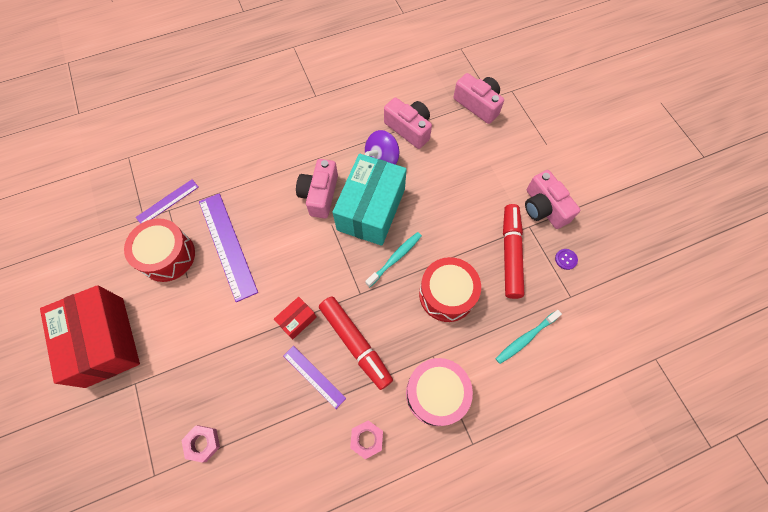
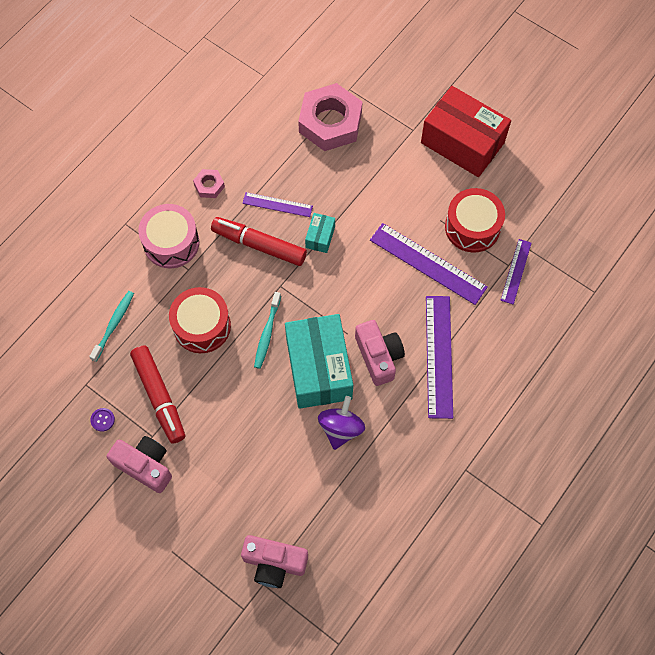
camera: 150 degrees right, 0 degrees up
pink nut [181,425,220,463] -> pink nut [298,83,363,151], size x2.23
red box [274,297,317,339] -> turquoise box [305,213,335,253]
pink camera [384,98,432,149] -> none
none -> purple ruler [426,296,453,419]

